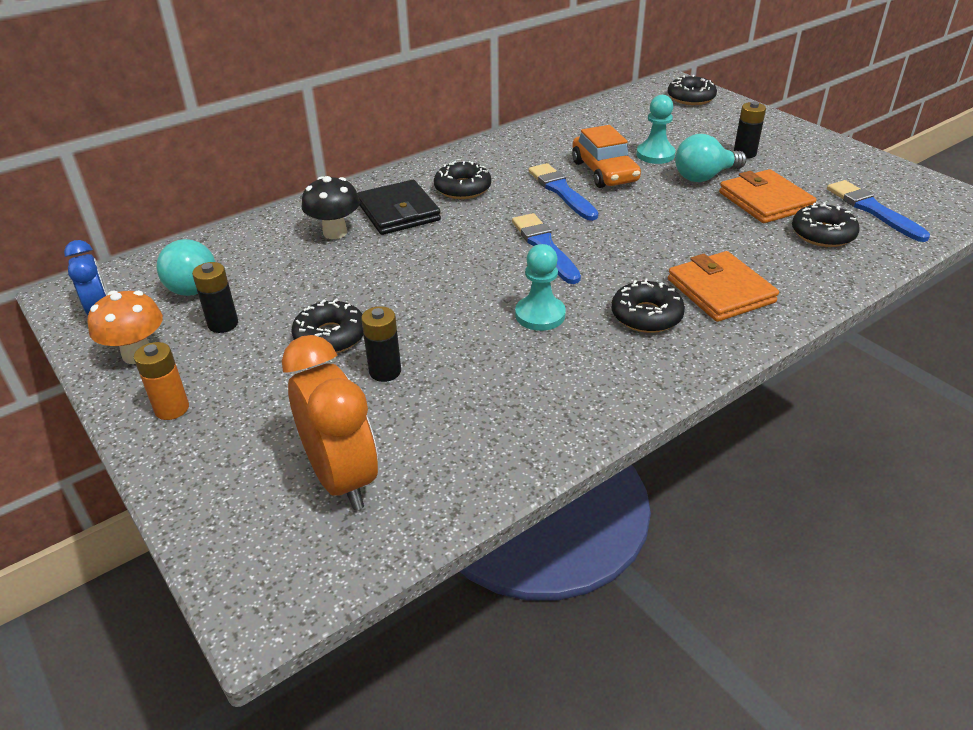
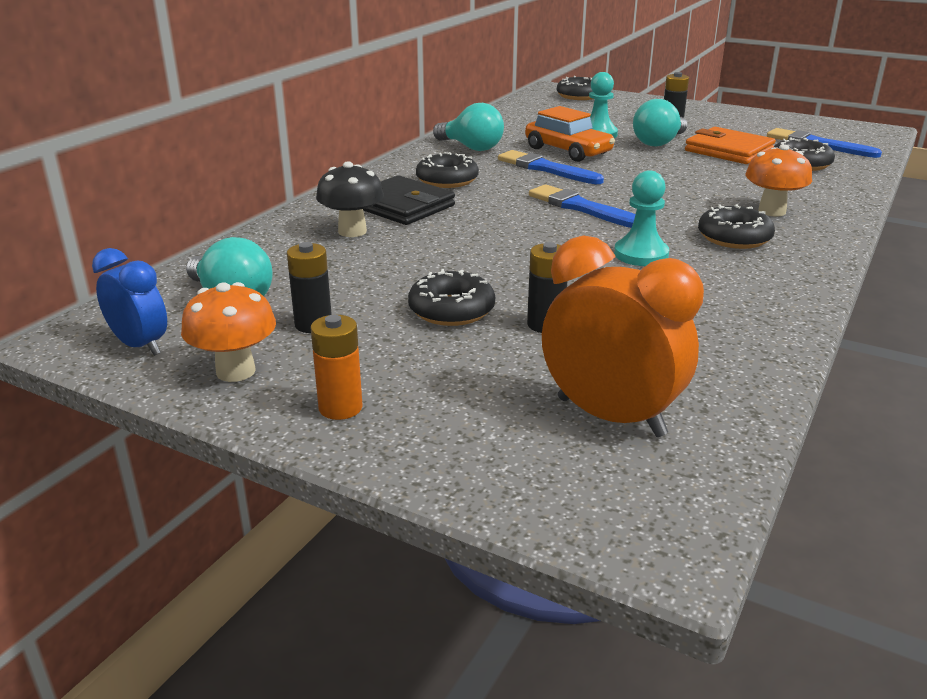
camera: 25 degrees left, 10 degrees down
orange wallet [668,251,779,322] -> orange mushroom [745,144,812,217]
none -> turquoise light bulb [433,103,504,151]

